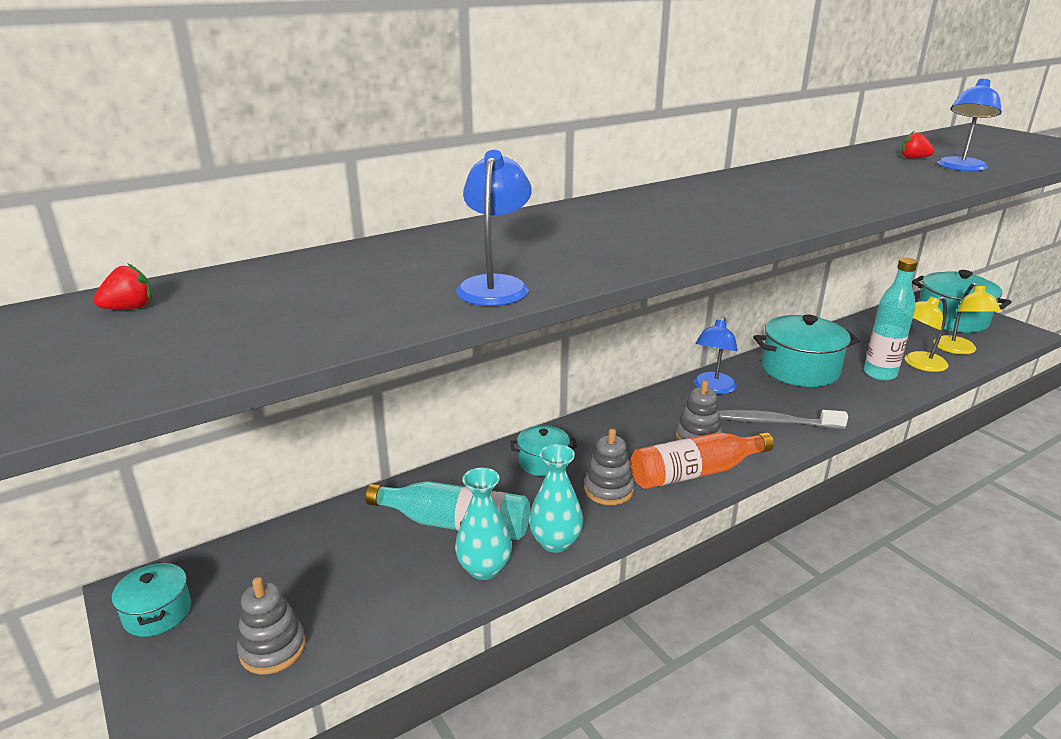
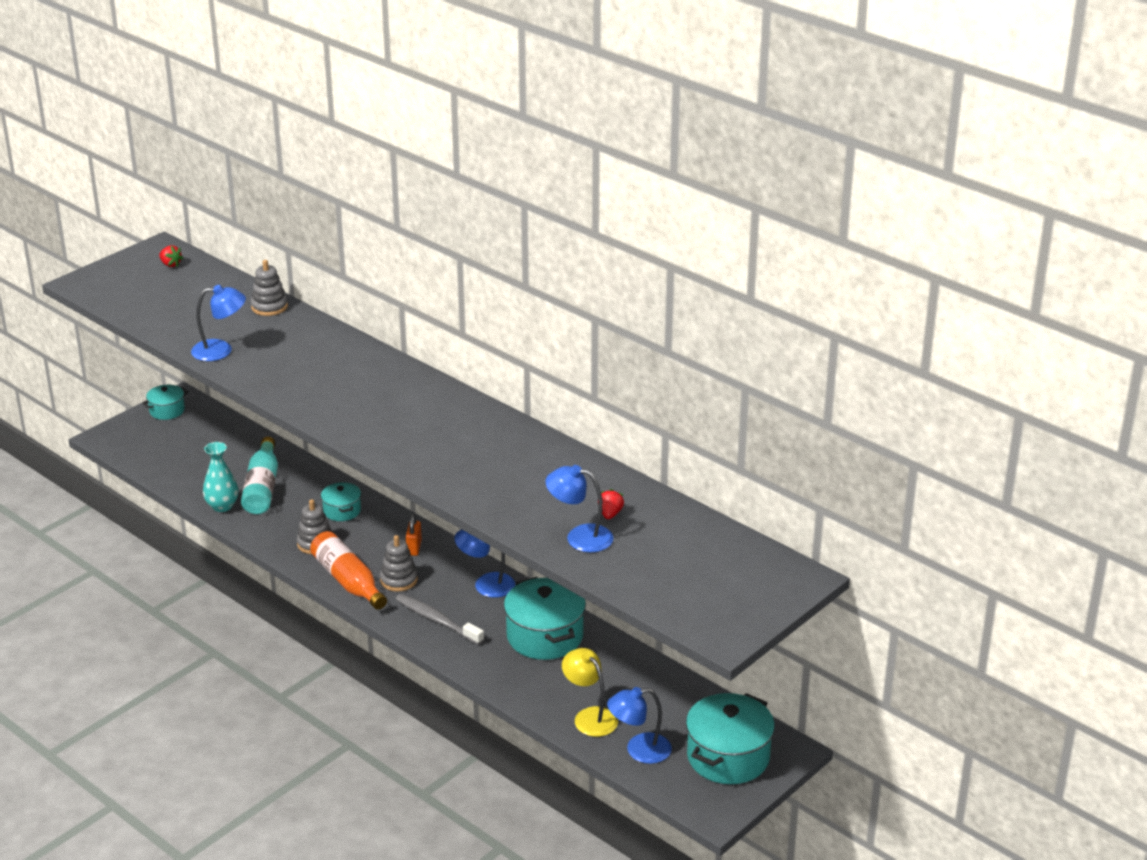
camera: 75 degrees right, 5 degrees up
grey stacking toy [237,577,306,674] -> grey stacking toy moved to [251,260,288,316]
turquoise vase [529,444,583,553] -> none
grey toothbrush [719,410,848,429] -> grey toothbrush turned 45 degrees counterclockwise [395,594,484,645]
turquoise bottle [864,258,918,381] -> none
yellow lamp [934,283,1001,354] -> blue lamp [607,687,672,764]
none -> orange padlock [406,513,422,556]

